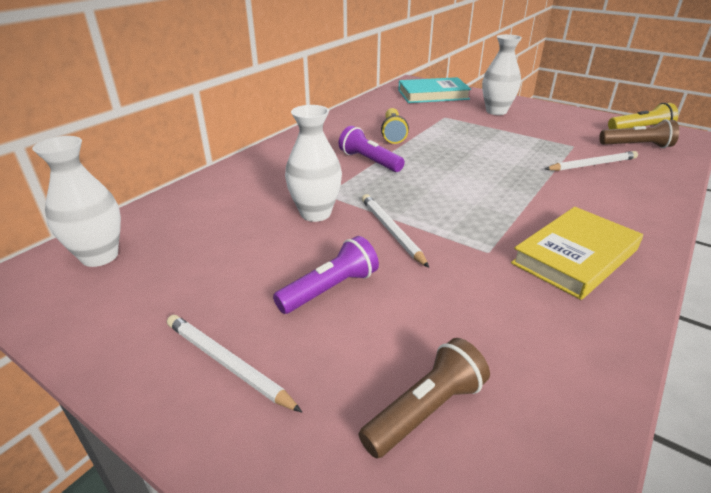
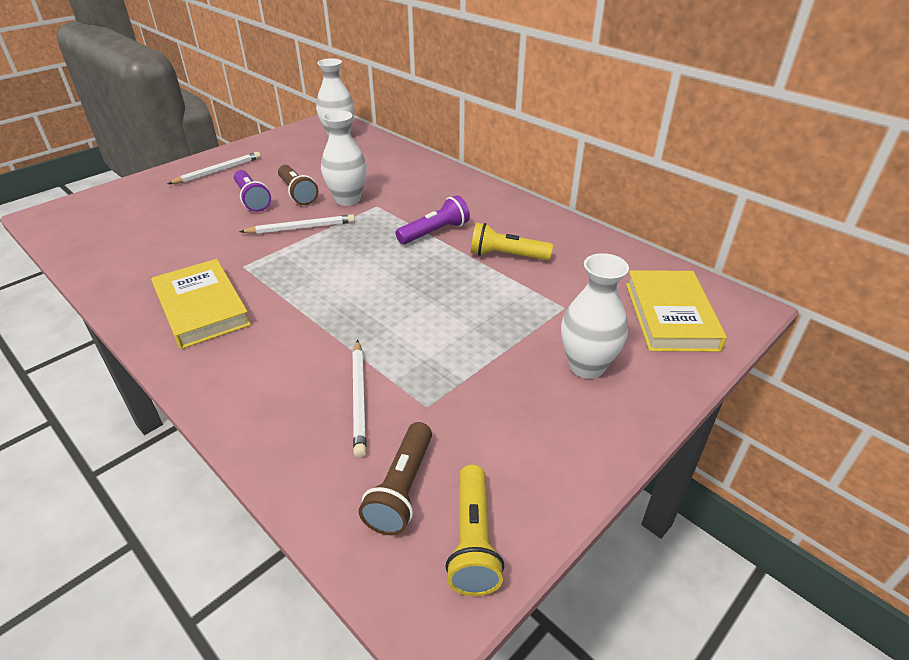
camera: 100 degrees right, 5 degrees up
brown flashlight [359,338,490,458] -> brown flashlight moved to [278,165,318,205]
turquoise book [398,77,471,103] -> yellow book [626,270,727,352]

